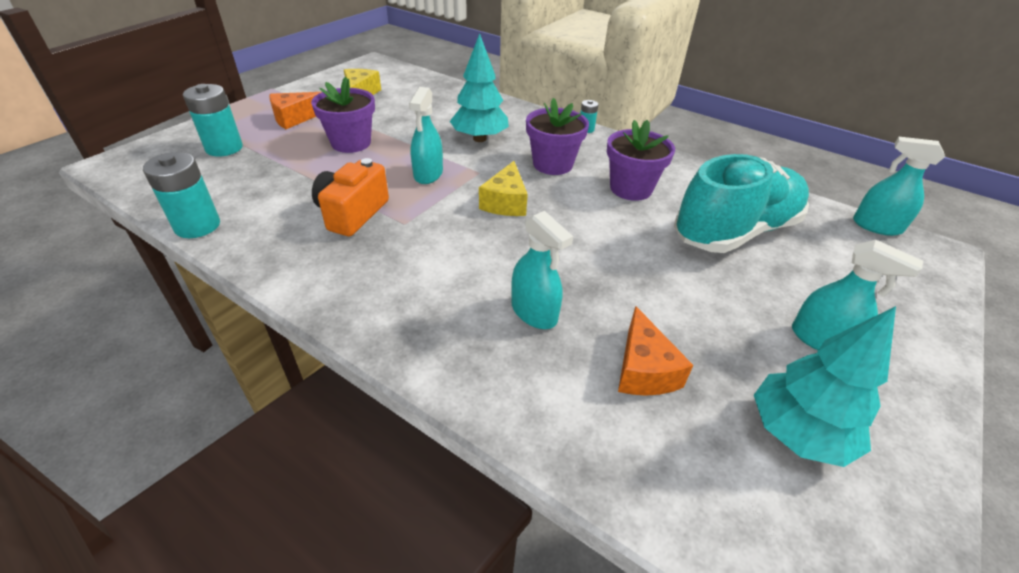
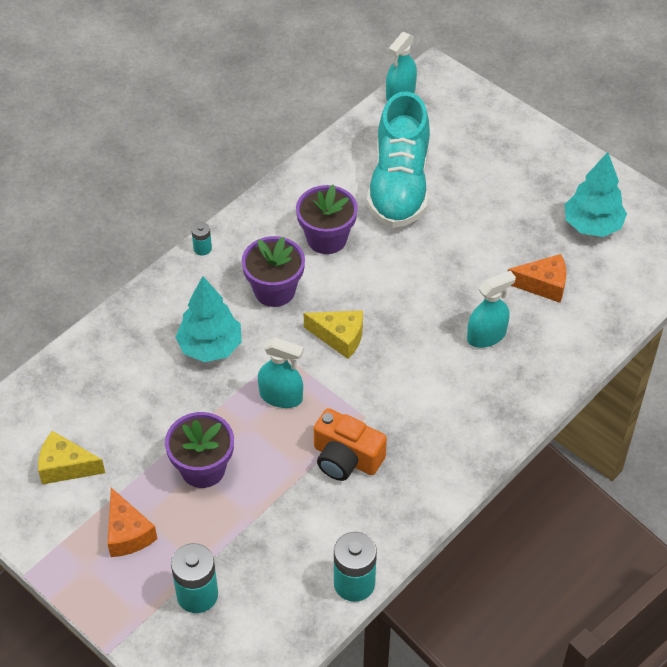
camera: 80 degrees left, 10 degrees up
turquoise shoe [674,154,809,253] -> turquoise shoe turned 150 degrees counterclockwise [367,91,430,228]
turquoise spray bottle [792,240,923,350] -> none

